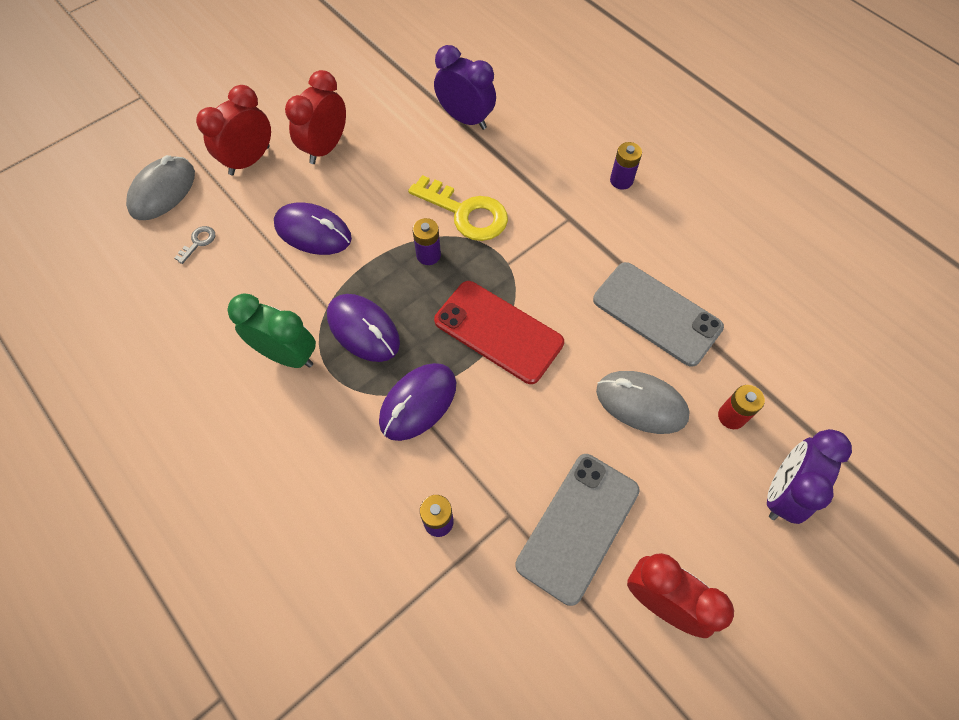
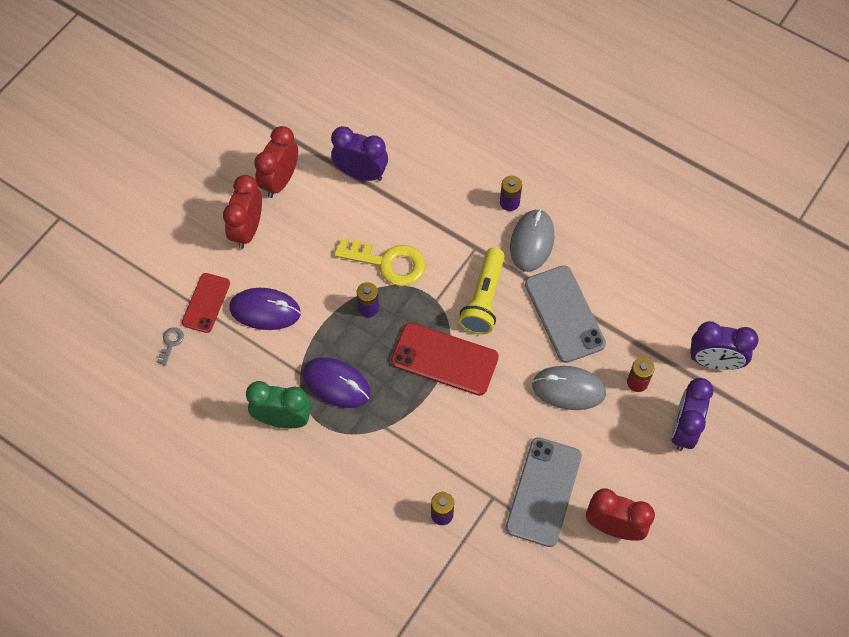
camera: 15 degrees left, 0 degrees up
grey mouse [126,155,195,220] -> grey mouse moved to [510,209,554,272]
red clock [196,85,271,175] -> red clock moved to [254,126,298,198]
purple mouse [379,363,456,441] -> none
grey phone [593,262,724,367] -> grey phone turned 45 degrees clockwise [525,266,606,363]
none -> red phone [182,273,230,333]
none -> yellow flashlight [459,248,505,335]
none -> purple clock [690,321,759,370]

